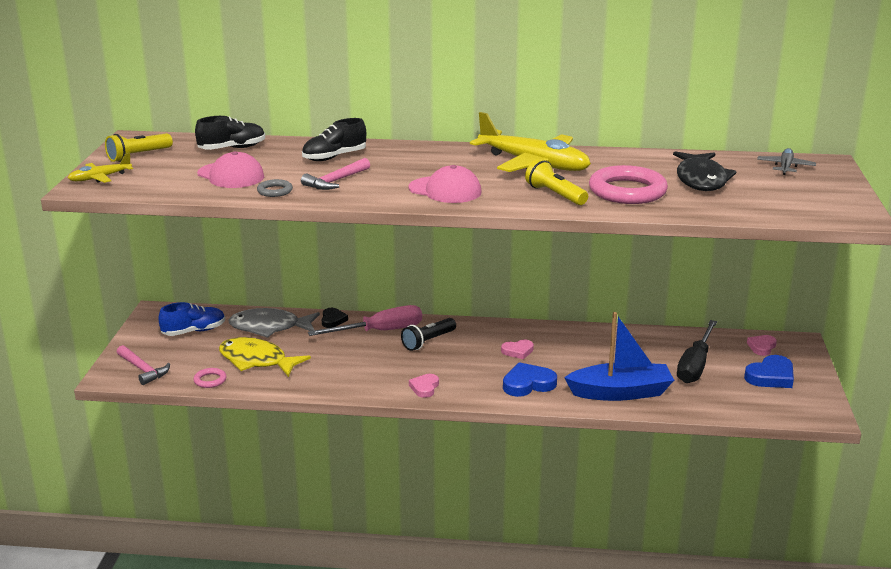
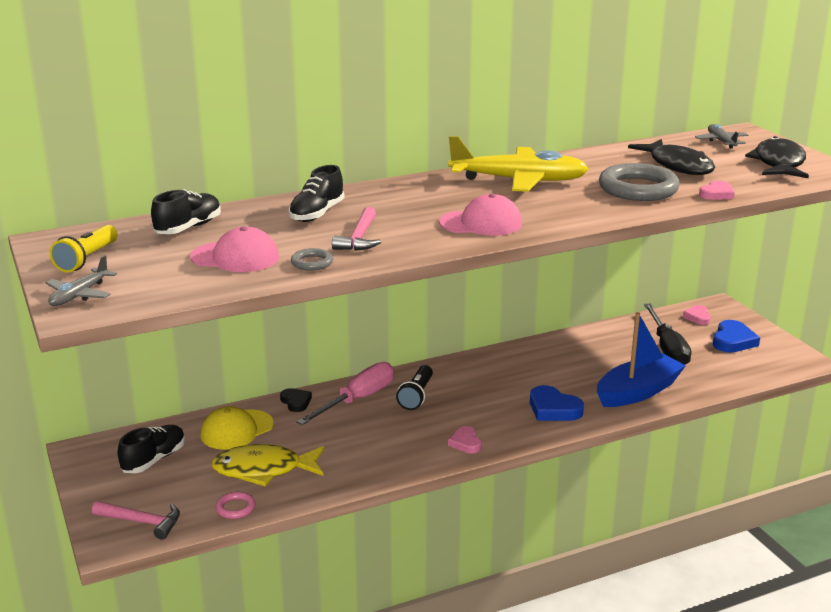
camera: 30 degrees left, 0 degrees up
yellow plane [68,153,133,183] -> grey plane [46,255,117,306]
blue shoe [159,302,225,336] -> black shoe [118,425,185,473]
grey fish [228,308,320,338] -> yellow cap [201,406,274,450]
pink heart [501,339,534,359] -> pink heart moved to [699,180,735,200]
blue heart [503,362,557,397] -> blue heart turned 90 degrees counterclockwise [530,385,584,421]
yellow flashlight [525,159,588,205] -> none
pink ring [589,165,668,204] -> grey ring [599,163,680,201]
none -> black fish [745,136,809,178]

